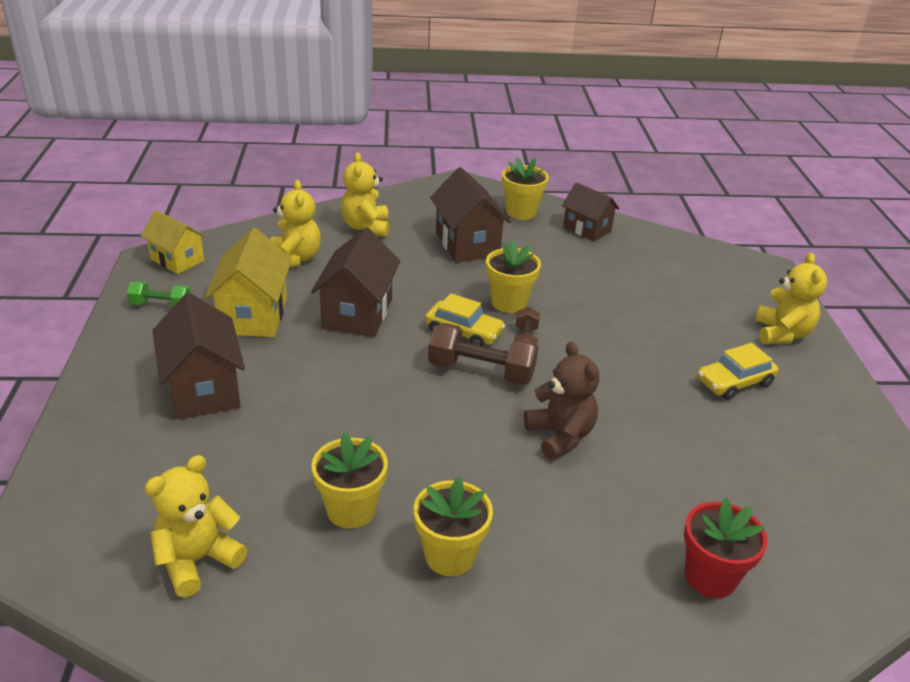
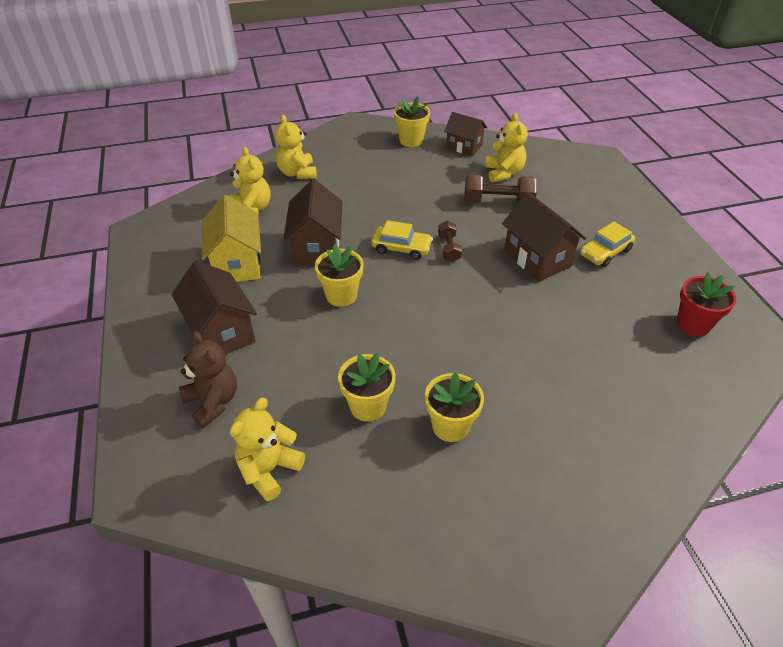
camera: 10 degrees left, 10 degrees up
green dumbbell [127,281,191,307] -> none
yellow house [141,210,206,274] -> none
brown dumbbell [428,323,538,385] -> brown dumbbell moved to [464,174,537,203]
brown house [430,167,511,262] -> brown house moved to [502,192,586,282]
yellow flower pot [486,240,541,313] -> yellow flower pot moved to [315,244,363,307]
brown teddy bear [524,342,599,460] -> brown teddy bear moved to [179,331,237,428]
red flower pot [684,498,768,599] -> red flower pot moved to [677,273,736,337]
yellow teddy bear [755,253,827,344] -> yellow teddy bear moved to [485,113,528,182]

